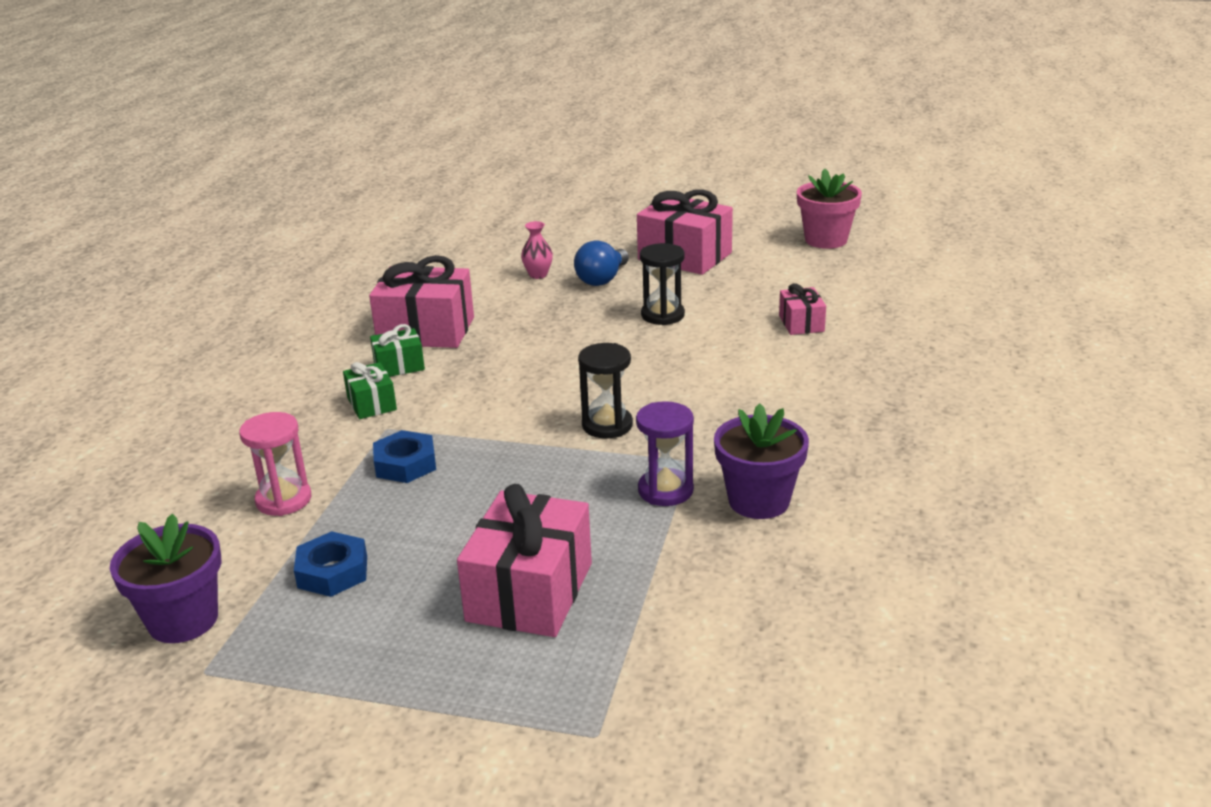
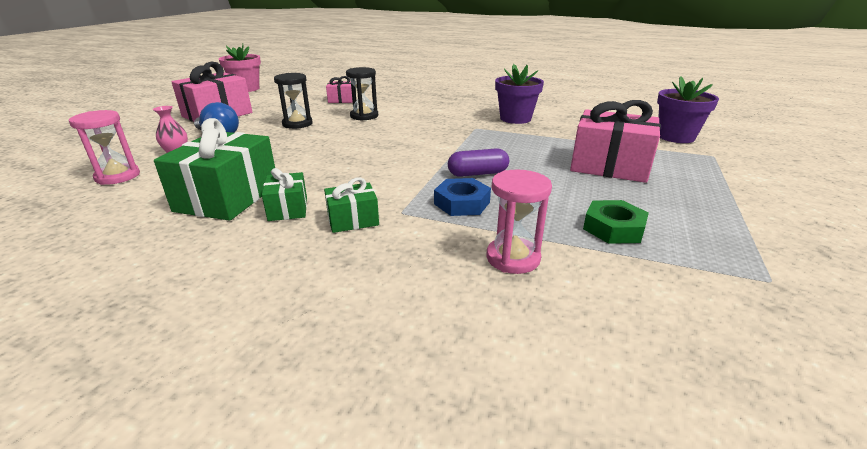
camera: 85 degrees left, 0 degrees up
purple flower pot [110,514,221,643] -> purple flower pot moved to [657,76,719,143]
blue nut [294,531,367,597] -> green nut [583,200,649,244]
pink gift [369,255,474,348] -> green gift [154,118,275,221]
black hourglass [578,343,633,438] -> black hourglass moved to [346,67,378,121]
purple hourglass [636,401,694,506] -> none
none -> pink hourglass [69,110,140,185]
none -> purple capsule [448,148,509,177]

